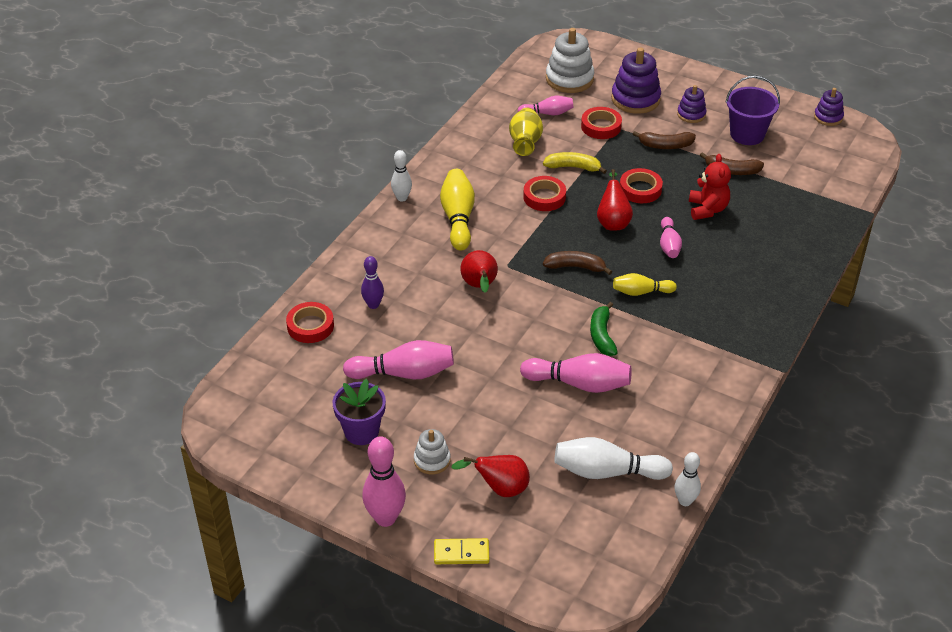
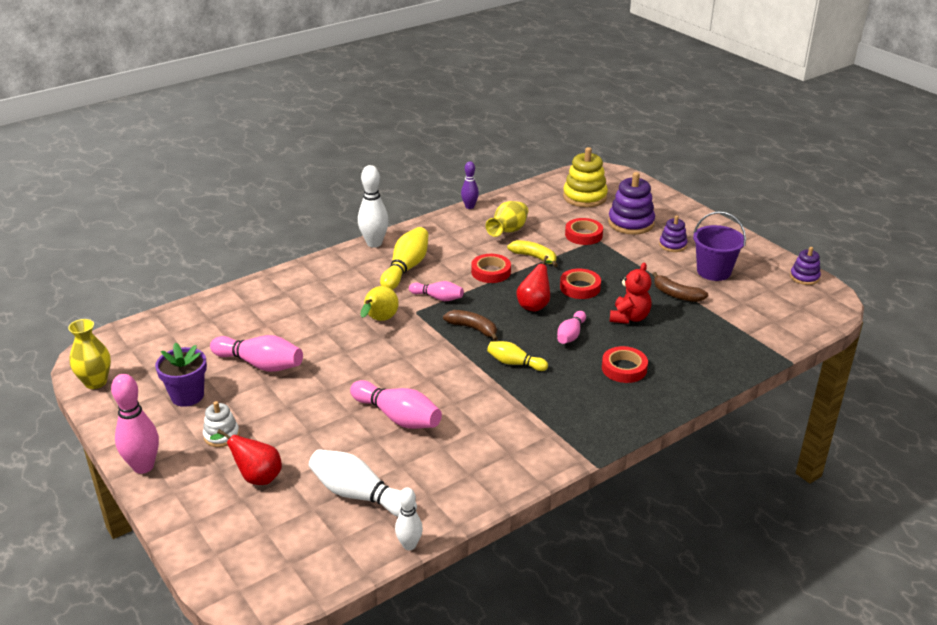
camera: 25 degrees right, 10 degrees down
red tape [286,302,334,343] -> red tape moved to [602,346,648,383]
purple bowling pin [361,256,384,309] -> purple bowling pin moved to [461,161,479,209]
white bowling pin [391,150,412,202] -> white bowling pin [358,165,389,248], size x1.63
yellow domino [434,538,489,564] -> none
red pear [460,250,498,293] -> yellow pear [360,286,399,321]
pink bowling pin [518,96,574,115] -> pink bowling pin moved to [409,281,464,301]
white stacking toy [546,28,594,93] -> yellow stacking toy [563,147,608,207]
green banana [590,302,618,356] -> none
brown banana [633,131,696,149] -> none
none -> yellow vase [68,319,111,389]

